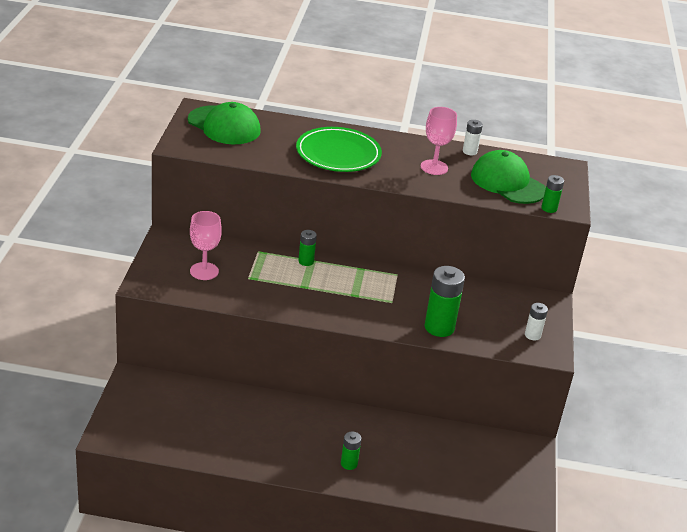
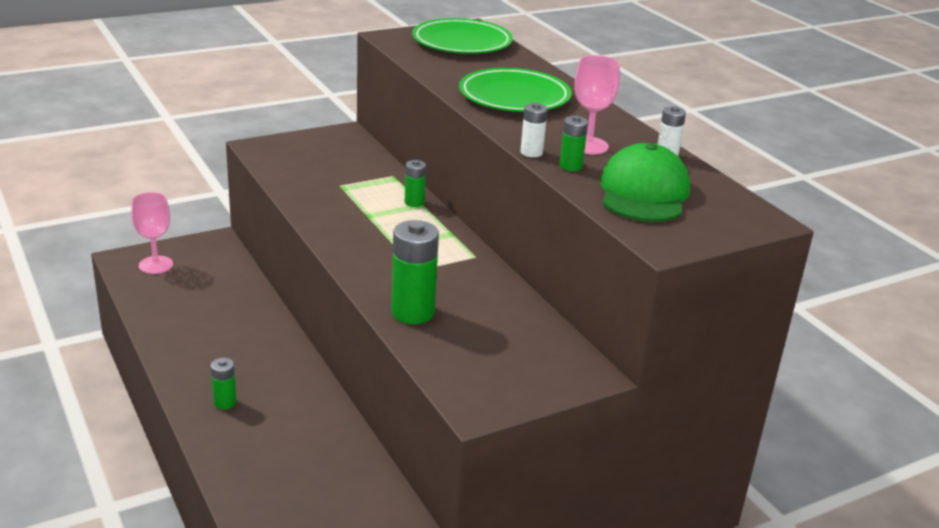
camera: 55 degrees right, 5 degrees down
green cap [188,102,261,144] -> green plate [412,18,513,54]
pink goblet [190,211,222,280] -> pink goblet moved to [131,192,173,274]
white battery [525,303,548,341] -> white battery moved to [520,103,548,157]
green battery [541,175,564,213] -> green battery moved to [559,115,588,171]

